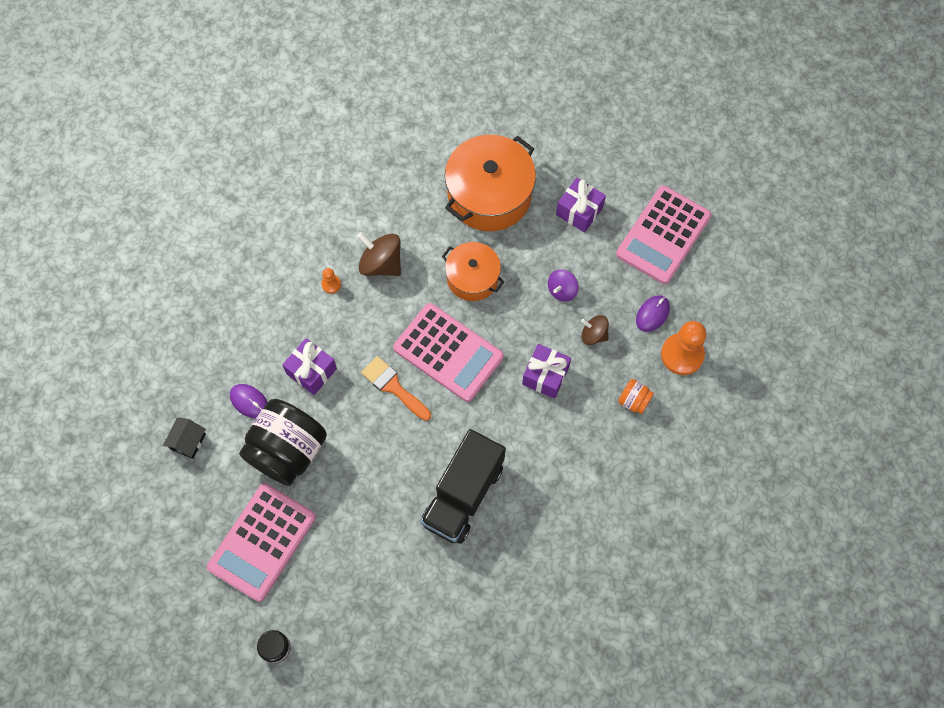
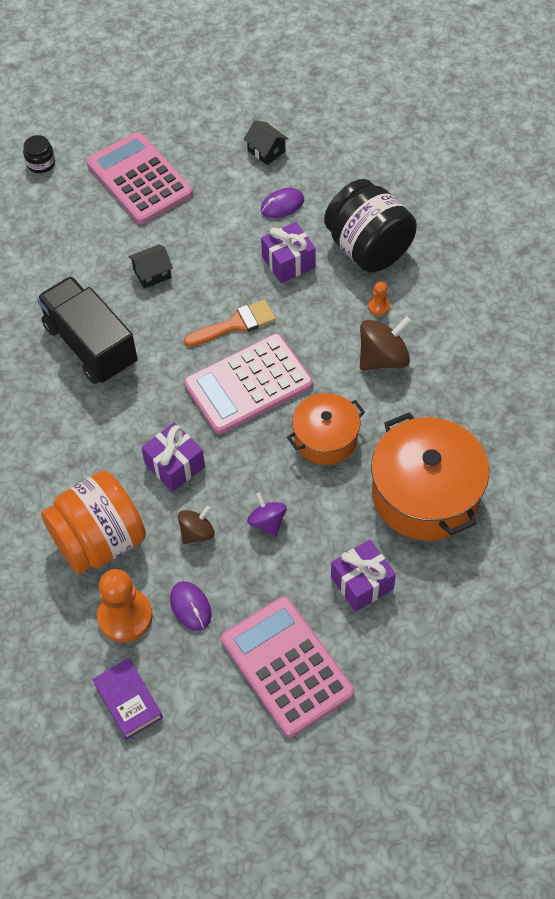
camera: 115 degrees right, 10 degrees down
black jar [239,399,327,486] -> black jar moved to [324,179,417,272]
orange jar [618,379,654,414] -> orange jar [41,471,146,574], size x2.34
none -> purple book [92,658,163,740]
none -> black house [128,244,173,289]

